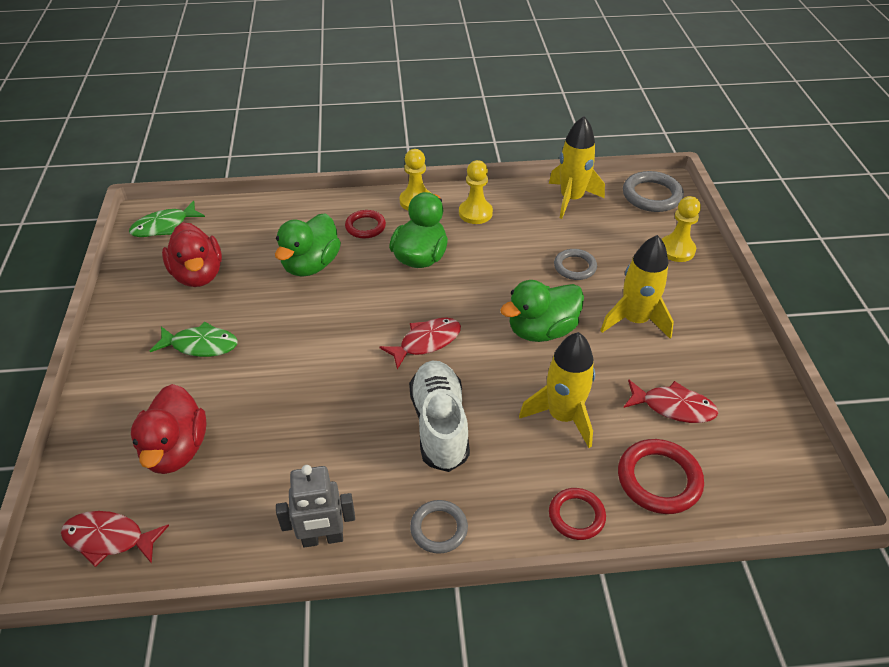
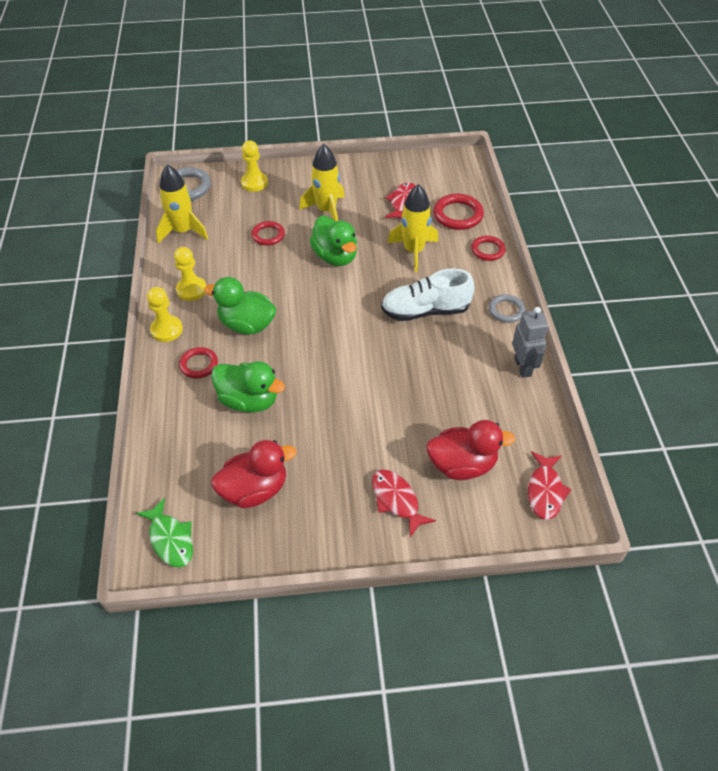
camera: 90 degrees left, 5 degrees up
green fish [150,322,238,357] -> none
red fish [379,318,461,370] -> red fish moved to [372,470,436,537]
grey ring [554,249,597,280] -> red ring [251,221,285,246]

